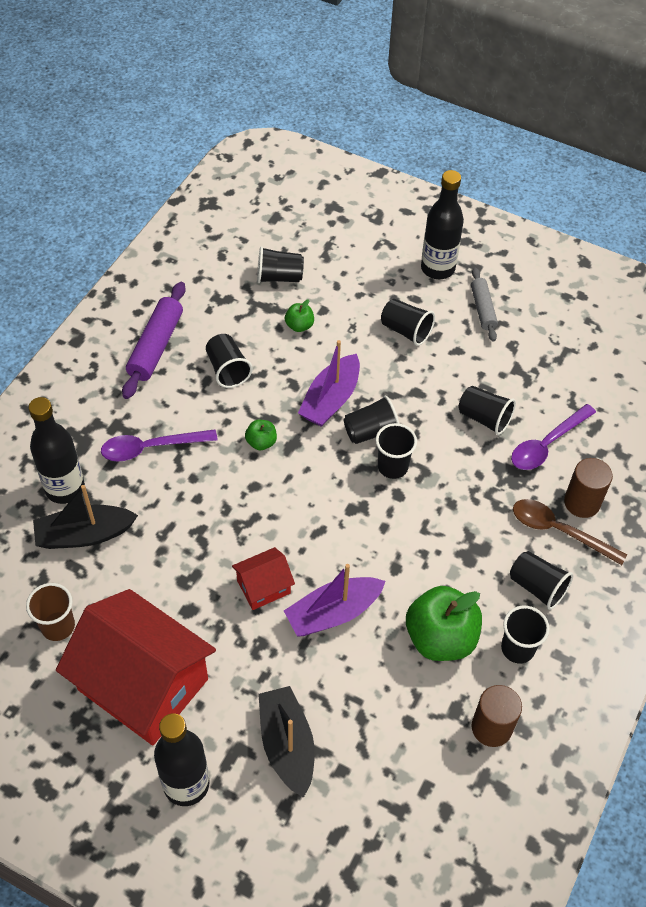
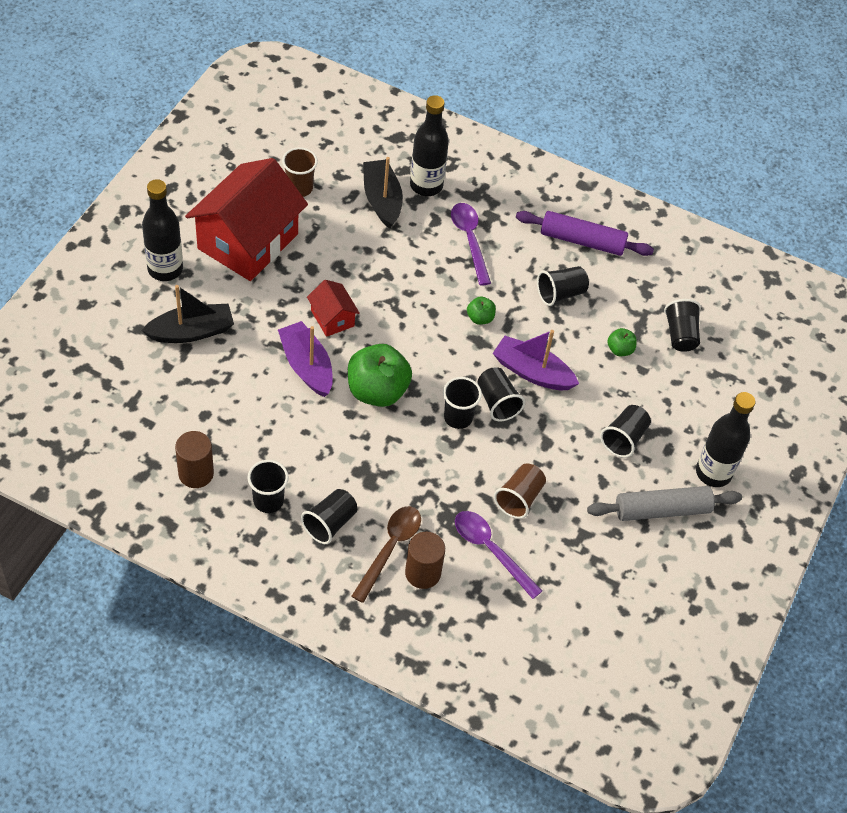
camera: 85 degrees right, 0 degrees up
green apple [406,586,482,661] -> green apple moved to [348,344,412,407]
black cup [458,386,516,435] -> brown cup [494,464,546,519]
grey rolling pin [471,268,498,342] -> grey rolling pin [587,486,742,521], size x1.57

